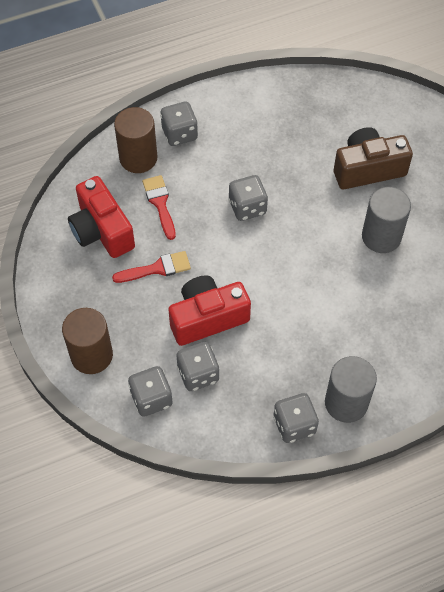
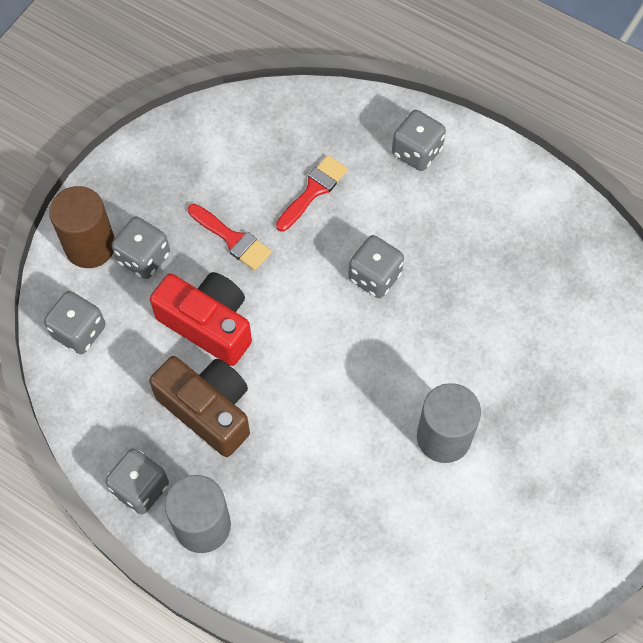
camera: 55 degrees right, 5 degrees up
red camera [68,176,135,258] -> none
brown cylinder [114,107,157,173] -> none
grey dice [176,342,220,391] -> grey dice moved to [112,216,170,279]
brown camera [334,127,413,189] -> brown camera moved to [149,356,250,457]

